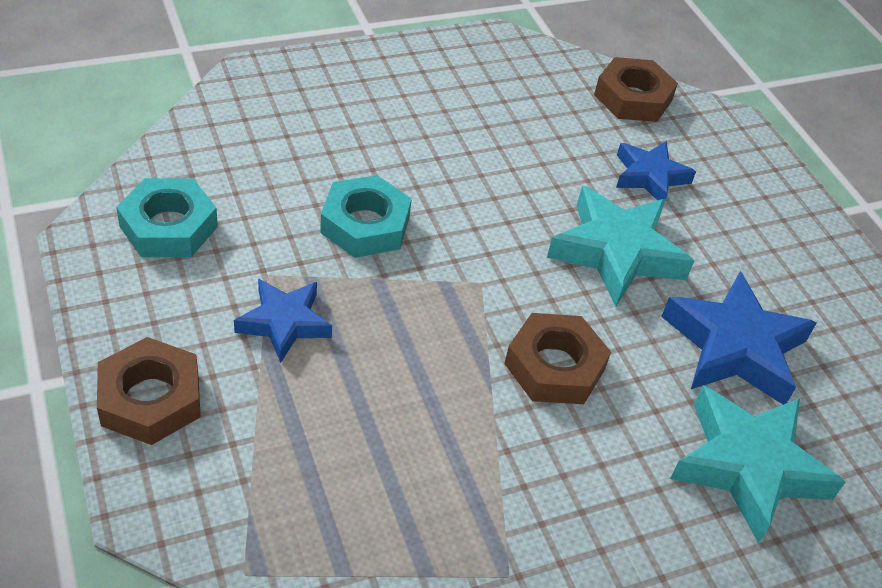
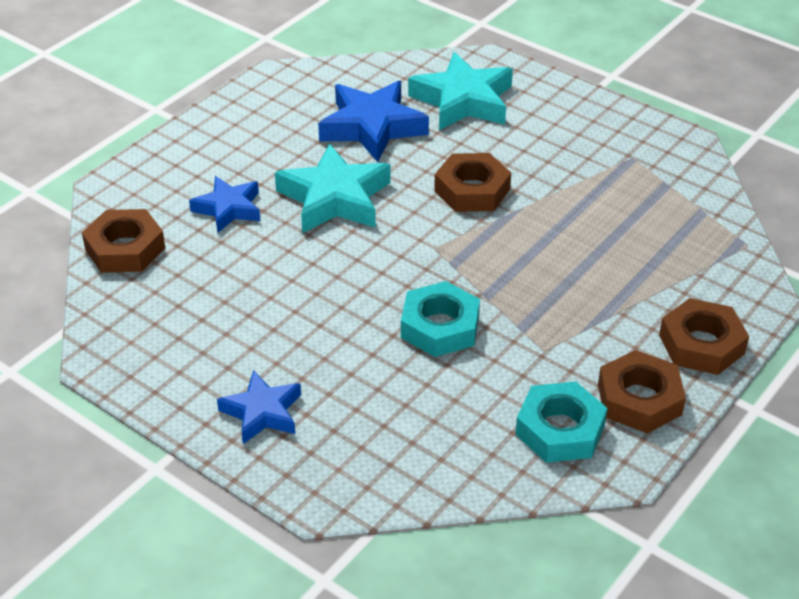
camera: 115 degrees left, 5 degrees down
blue star [234,279,332,363] -> blue star moved to [217,370,301,444]
none -> brown nut [598,350,686,433]

